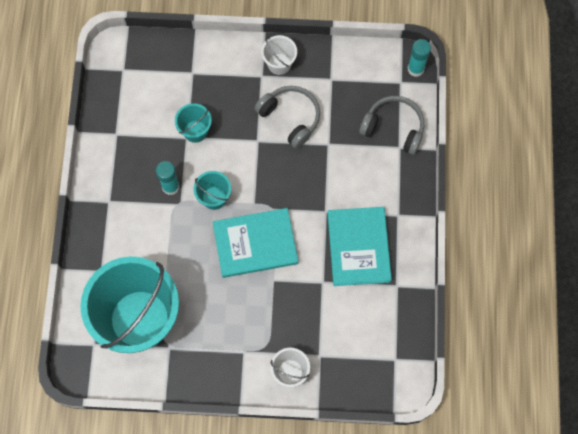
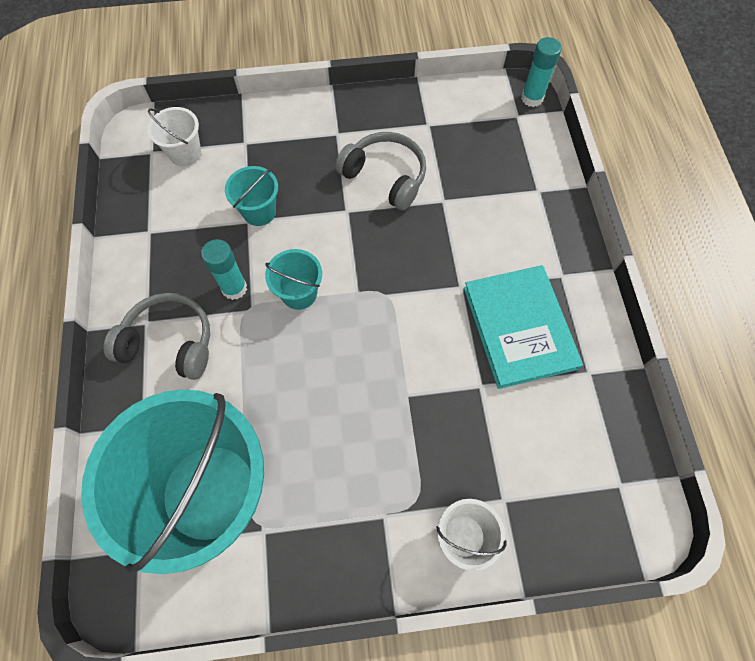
camera: 10 degrees left, 5 degrees down
turquoise book [213,208,298,278] -> none
white bucket [261,35,297,75] -> white bucket moved to [147,107,201,166]
grey headphones [359,96,424,155] -> grey headphones moved to [104,293,210,380]

